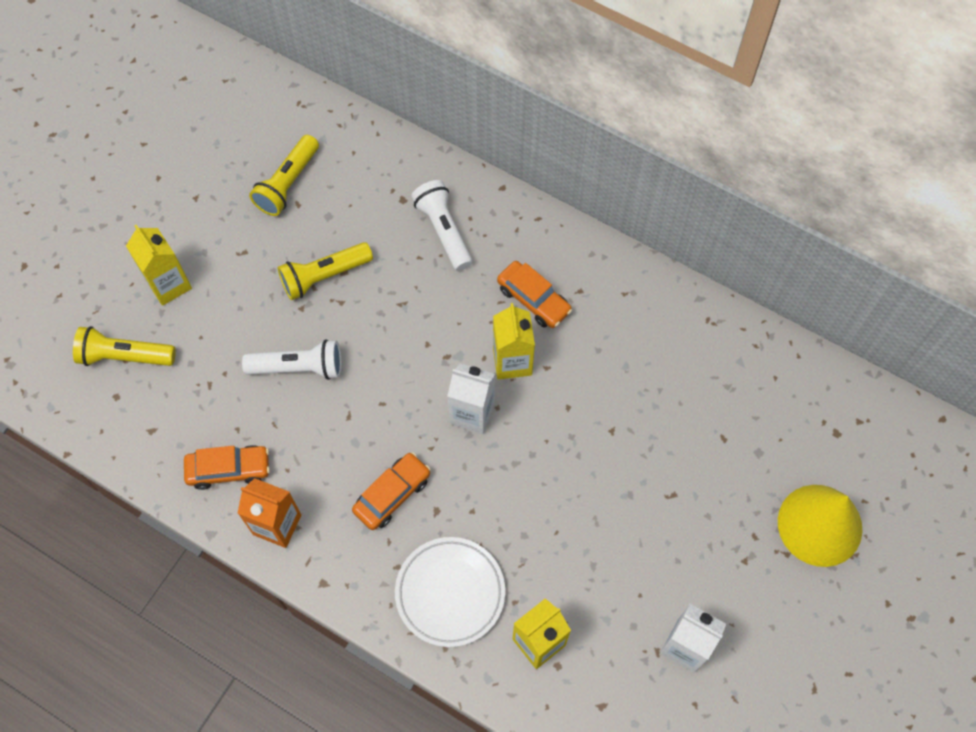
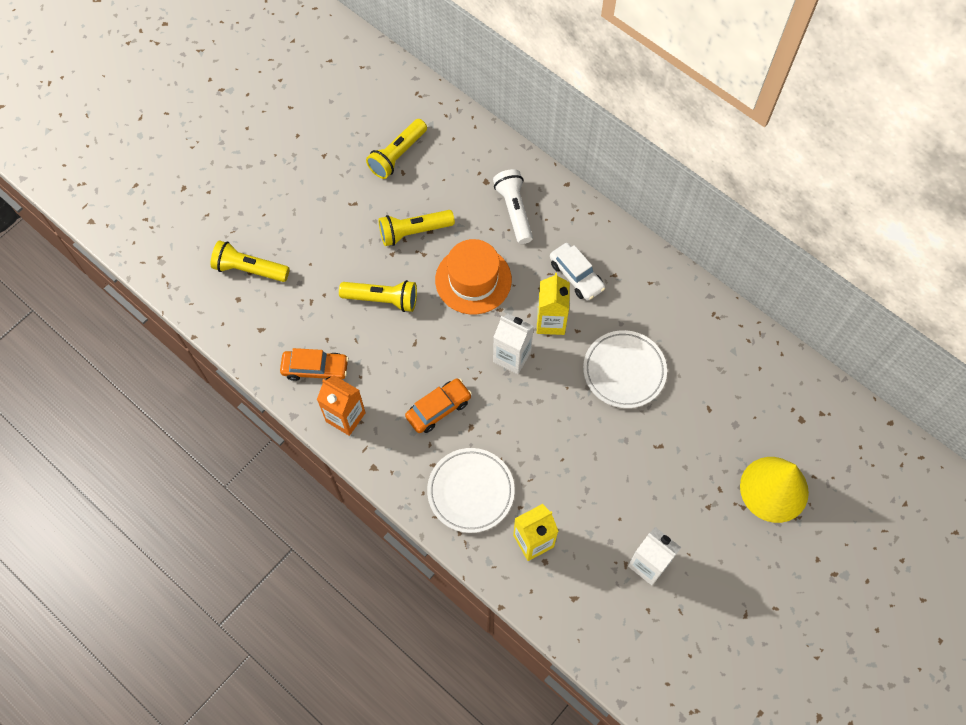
camera: 10 degrees right, 0 degrees up
yellow carton [126,225,192,306] -> none
white flashlight [242,339,341,380] -> yellow flashlight [339,280,417,312]
orange car [497,261,572,328] -> white car [550,243,605,301]
none -> orange hat [435,239,512,314]
none -> white plate [583,330,667,408]

